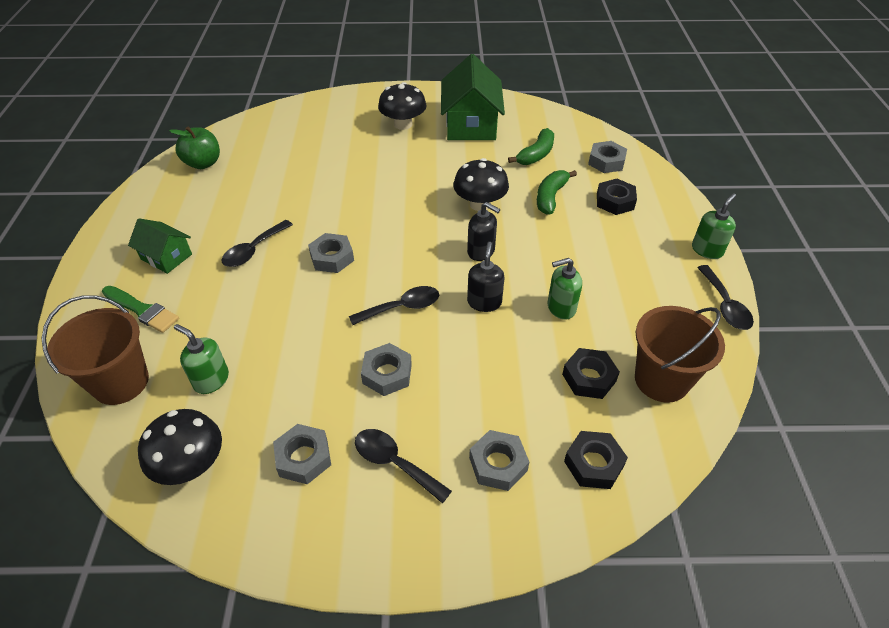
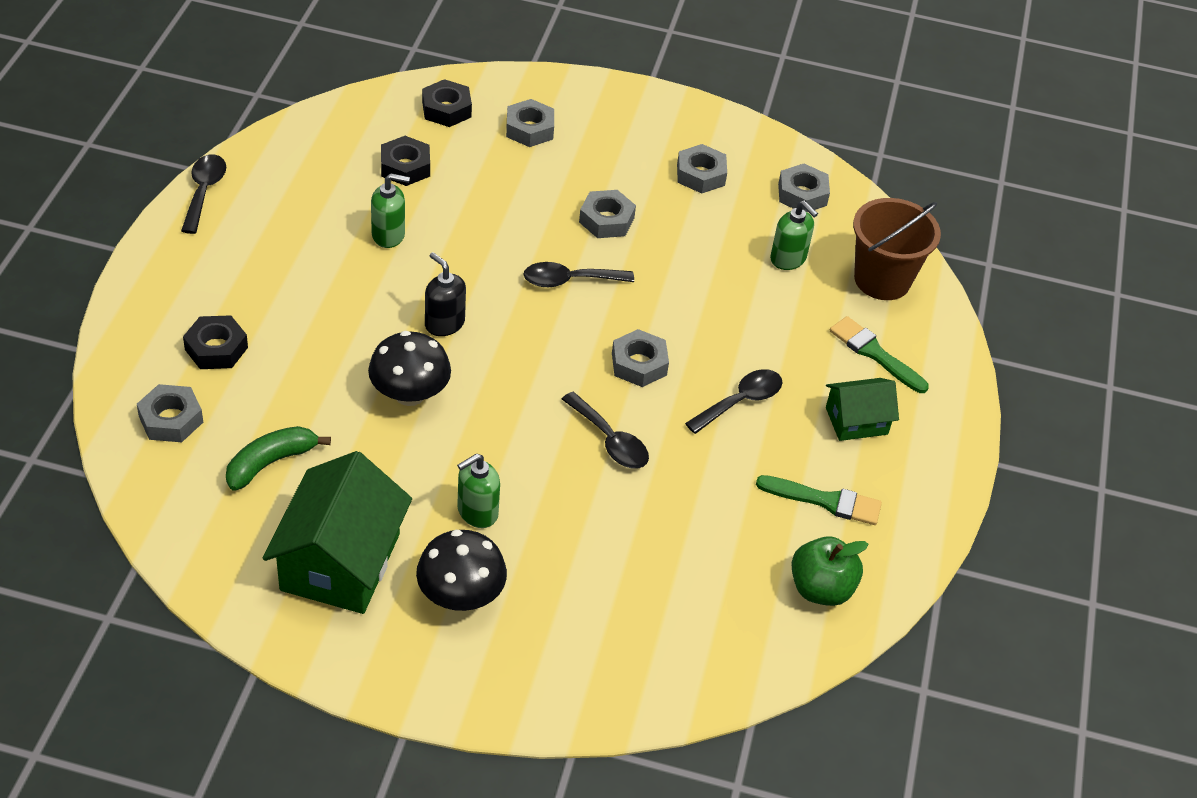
camera: 170 degrees left, 0 degrees up
green house [128,218,192,274] -> green house turned 60 degrees counterclockwise [826,378,899,441]
black mushroom [138,409,222,485] -> grey nut [778,164,830,212]
black spoon [355,429,452,504] -> black spoon moved to [562,392,649,469]
black soap dispenser [467,242,504,312] -> none
green banana [537,170,577,215] -> none
brown bucket [635,306,725,403] -> none
green soap dispenser [692,193,736,259] -> green soap dispenser moved to [457,454,500,528]
none -> green brush [756,475,882,525]

